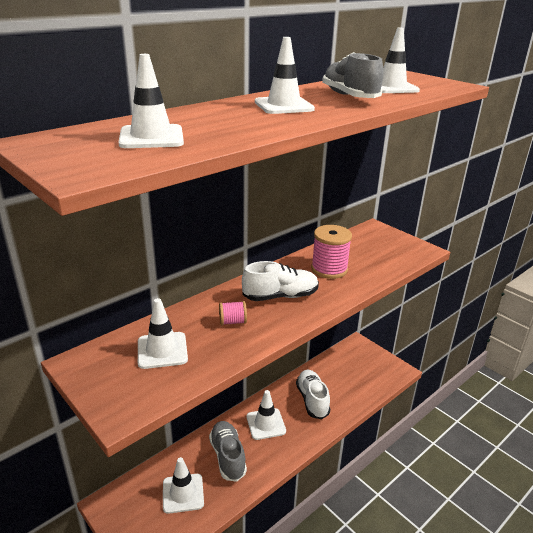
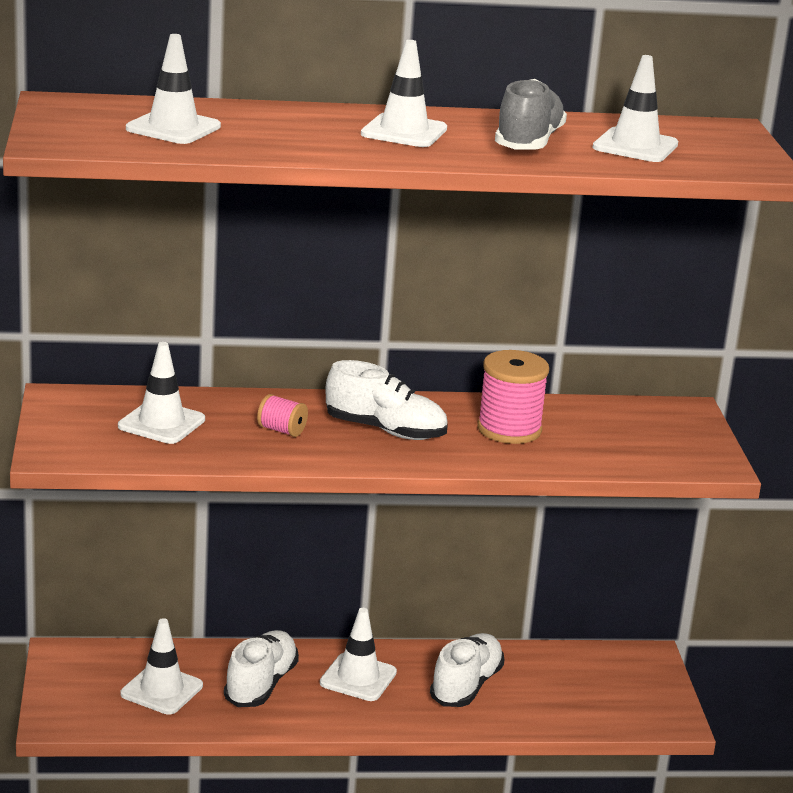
camera: 35 degrees right, 5 degrees down
grey shoe [209,421,247,482] -> white shoe [224,630,299,707]

